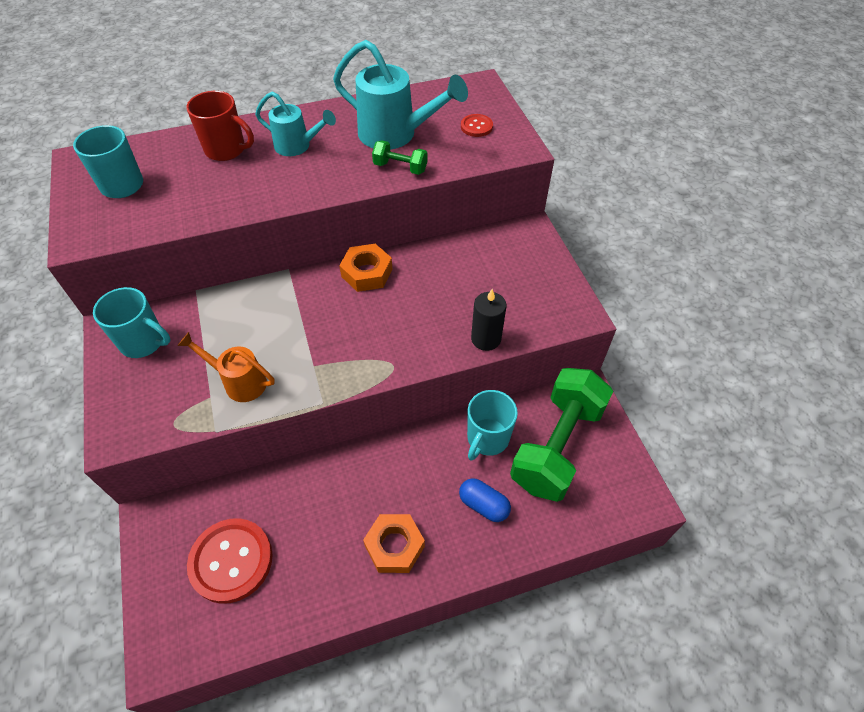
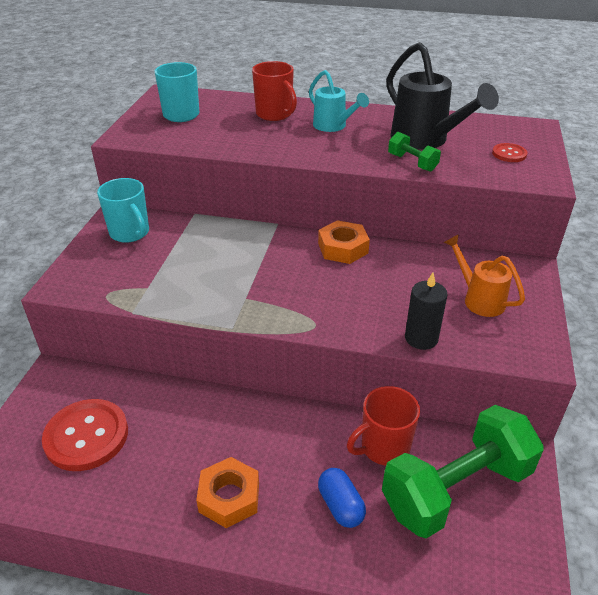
camera: 30 degrees right, 15 degrees down
orange watering can [177,332,275,402] -> orange watering can moved to [443,234,525,317]
turquoise watering can [333,40,468,150] -> black watering can [386,42,499,149]
turquoise mug [467,390,518,460] -> red mug [347,386,420,465]

